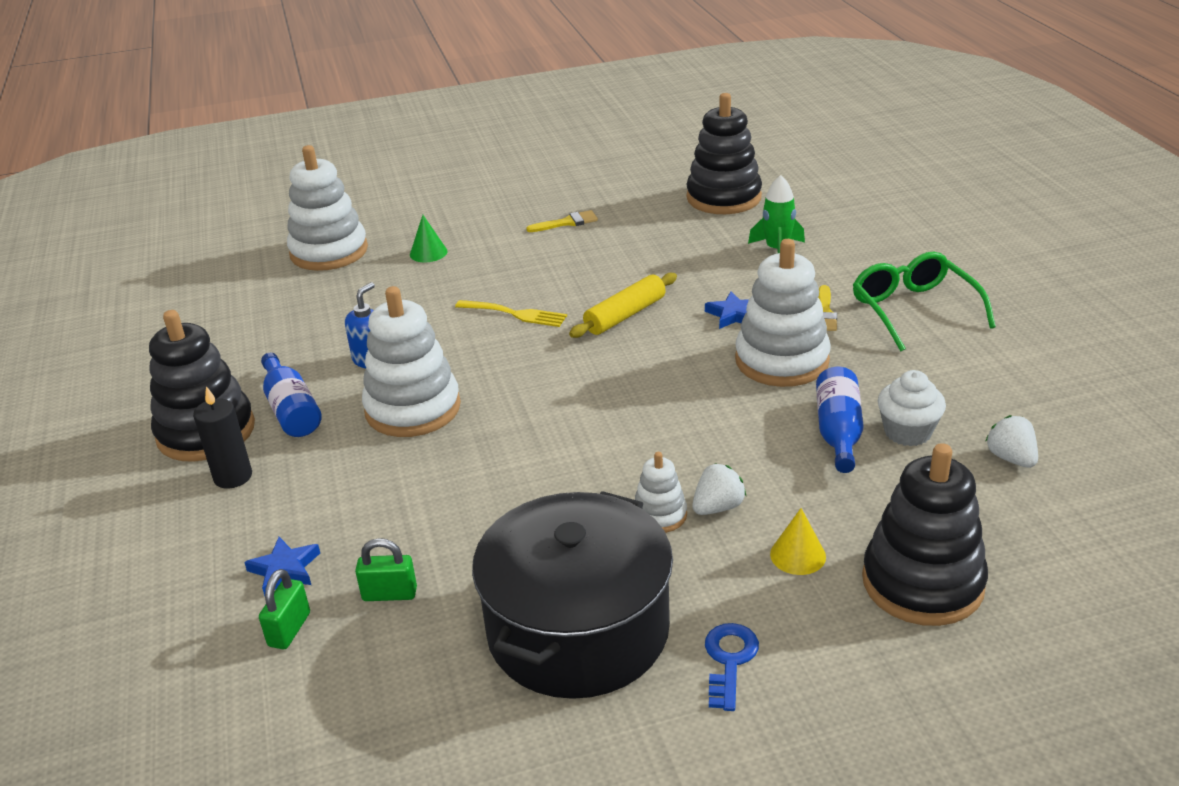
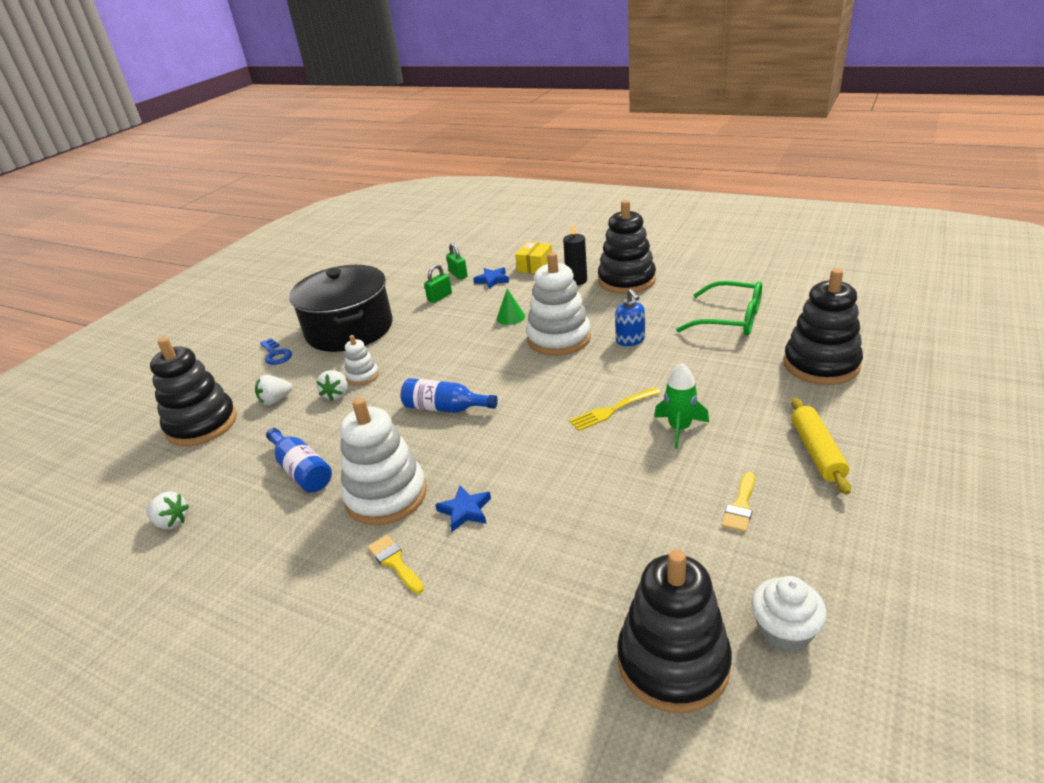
camera: 135 degrees right, 0 degrees up
blue bottle [261,353,322,437] -> blue bottle moved to [401,378,498,413]
white stacking toy [287,145,368,271] -> black stacking toy [783,269,863,385]
green cone [410,215,447,262] -> green cone moved to [497,289,525,325]
yellow rolling pin [569,273,677,338] -> yellow rolling pin moved to [791,398,851,495]
green rocket [748,175,805,253] -> green rocket moved to [654,363,709,449]
yellow cone [770,508,826,575] -> white strawberry [255,375,292,405]
green glasses [853,252,996,351] -> green glasses moved to [676,281,762,336]
white cupcake [878,370,946,446] -> white cupcake moved to [751,576,827,653]
none -> yellow box [515,242,552,274]

